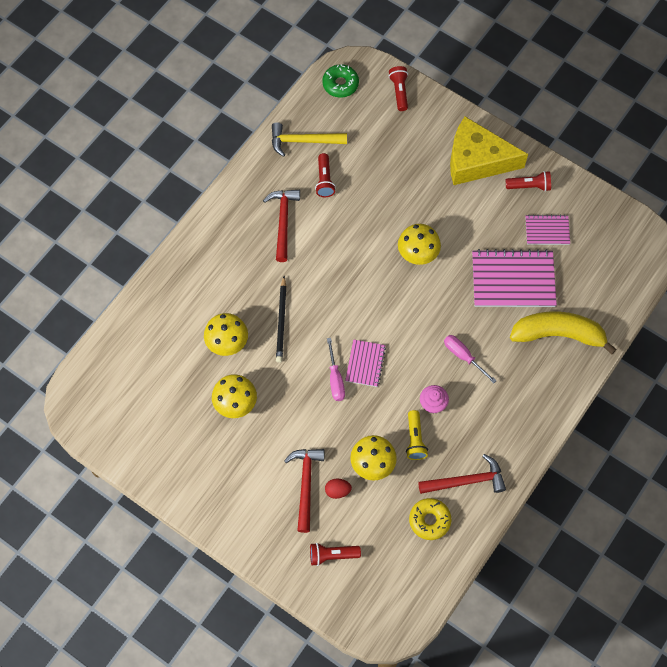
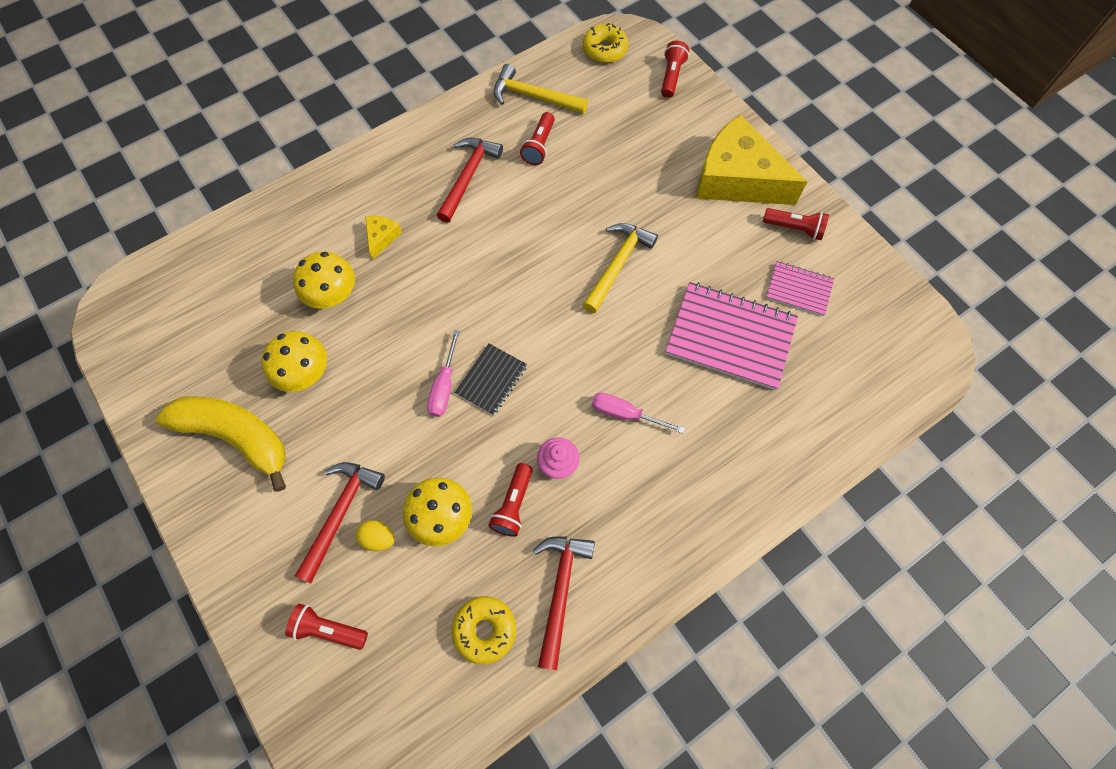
camera: 20 degrees right, 0 degrees up
black pencil [276,276,287,363] -> none
green donut [322,64,359,98] -> yellow donut [583,23,628,63]
red egg [325,478,352,499] -> yellow egg [356,520,395,551]
pink notebook [345,339,386,387] -> black notebook [455,344,527,415]
yellow mushroom [398,224,441,265] -> yellow hammer [583,223,658,313]
yellow flashlight [406,410,428,460] -> red flashlight [488,463,533,537]
red hammer [418,454,506,494] -> red hammer turned 90 degrees counterclockwise [533,536,595,670]
pink screwdriver [444,335,497,383] -> pink screwdriver turned 45 degrees counterclockwise [592,392,685,433]
yellow banana [510,312,617,355] -> yellow banana moved to [156,396,286,492]
none -> yellow cheese [365,216,402,259]

